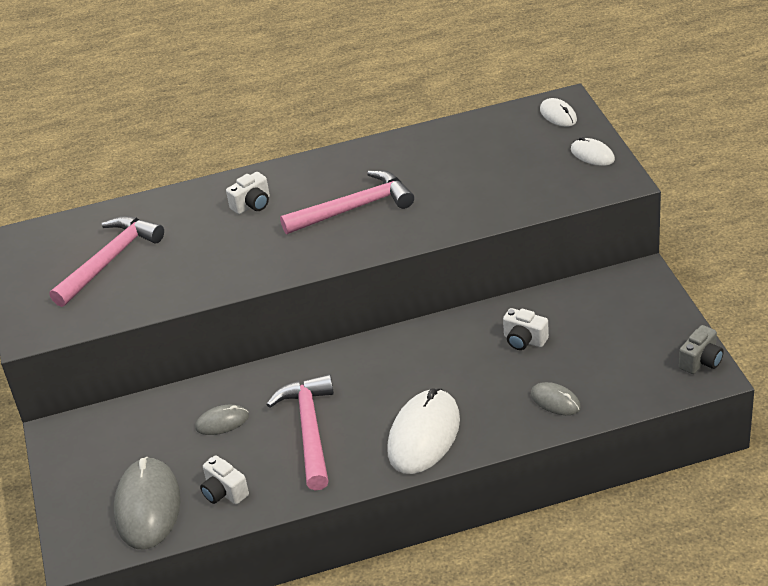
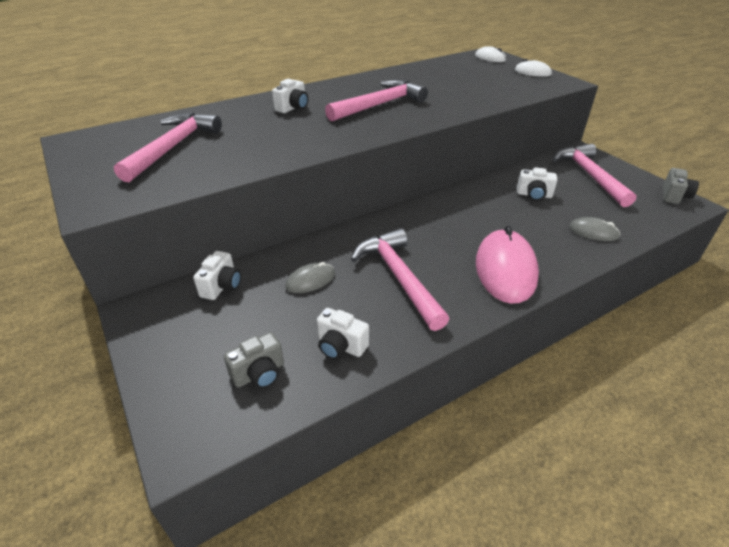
camera: 20 degrees left, 0 degrees up
grey mouse [114,457,181,550] -> grey camera [224,332,284,389]
white mouse [387,388,460,474] -> pink mouse [476,226,539,304]
none -> white camera [193,251,241,300]
none -> pink hammer [553,144,637,207]

